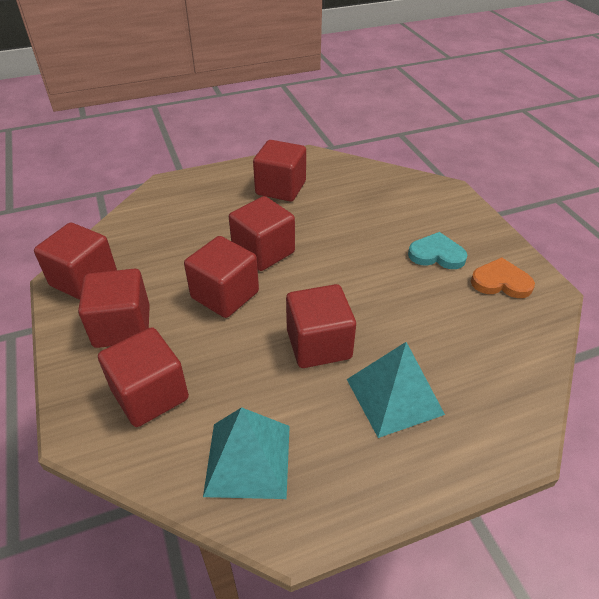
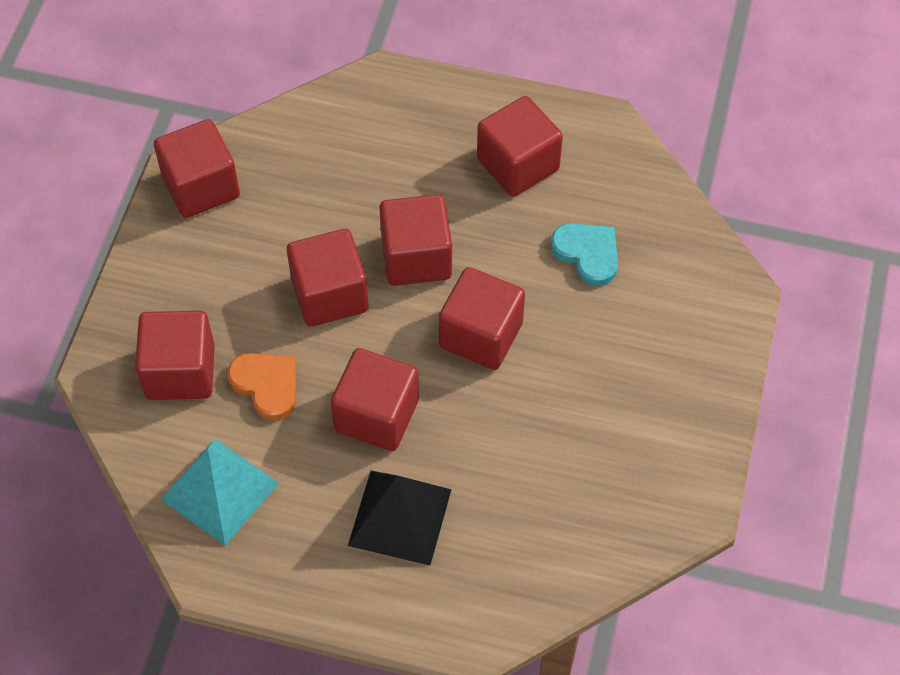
camera: 35 degrees right, 15 degrees up
red cube [78,269,150,348] -> red cube moved to [439,267,525,370]
turquoise pyramid [347,342,445,438] -> black pyramid [348,471,452,565]
turquoise heart [408,232,467,269] -> turquoise heart moved to [551,223,618,286]
orange heart [471,257,535,298] -> orange heart moved to [228,353,296,421]

